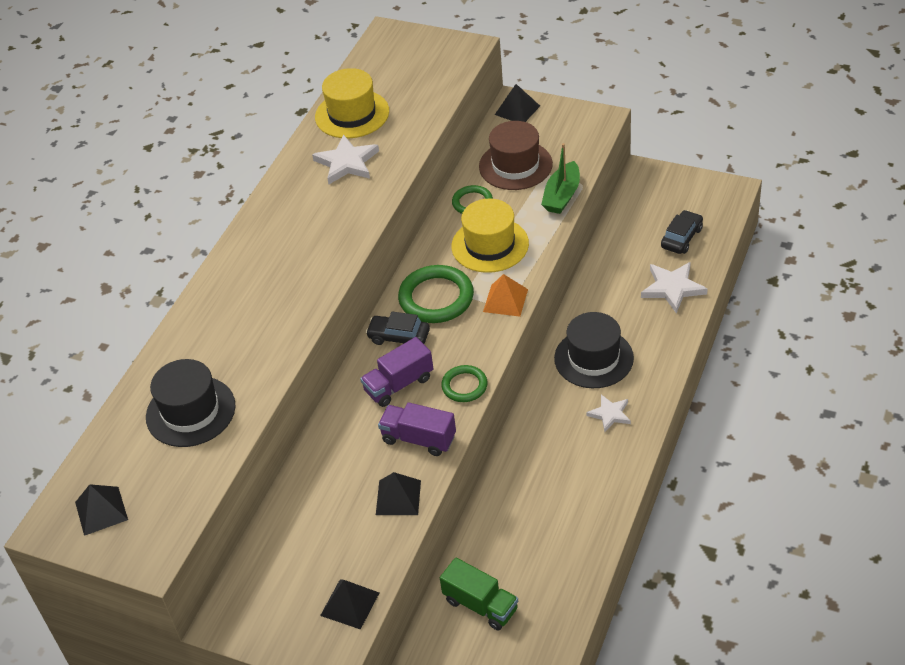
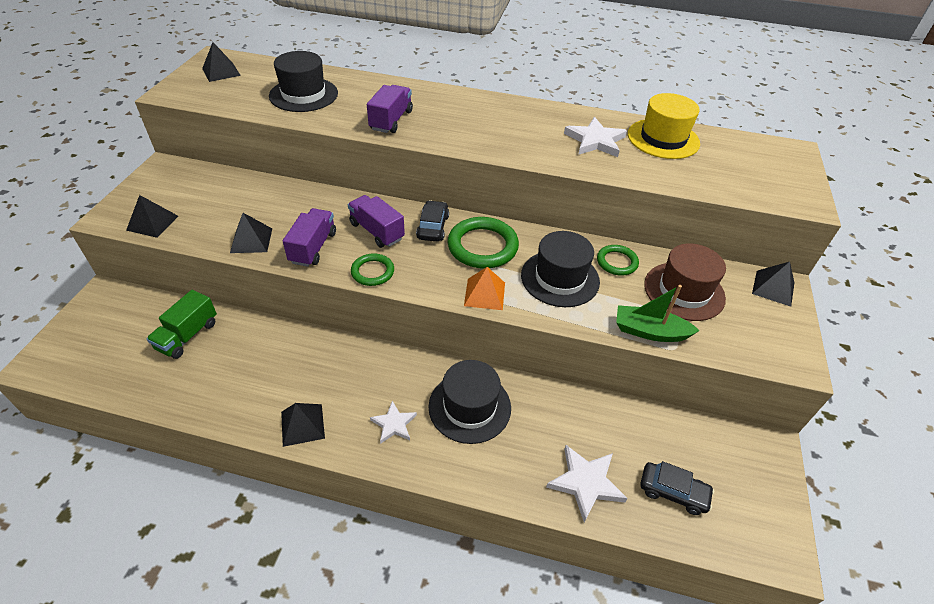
camera: 75 degrees right, 0 degrees up
yellow hat [451,199,529,273] -> black hat [521,231,600,307]
none -> black pyramid [281,403,325,447]
none -> purple truck [367,85,413,133]

